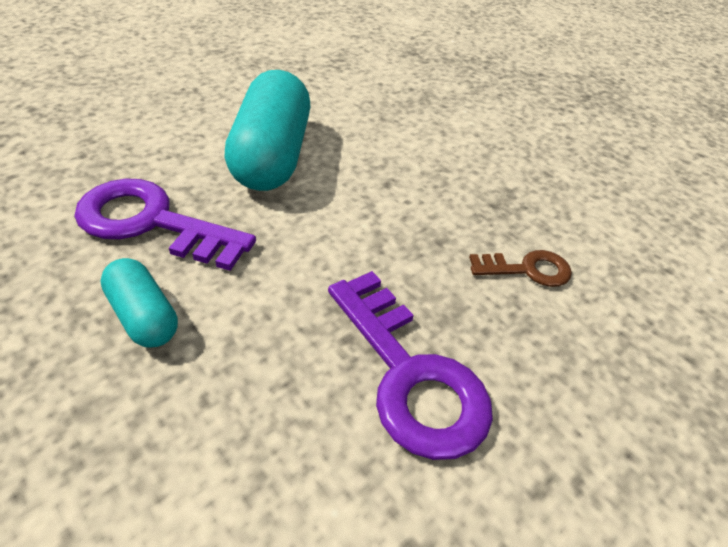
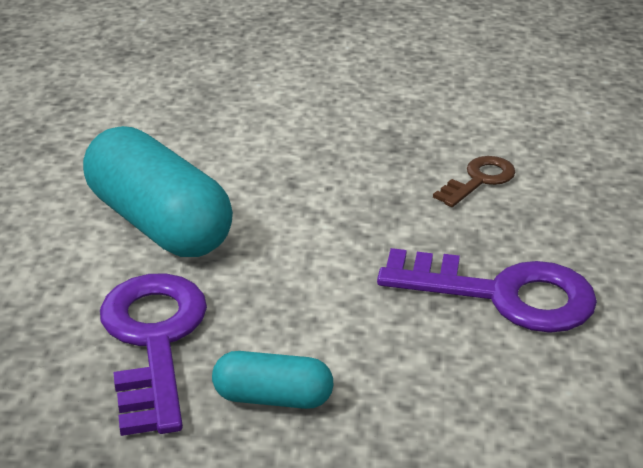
camera: 40 degrees left, 10 degrees down
purple key [74,179,256,271] -> purple key turned 105 degrees clockwise [100,273,207,436]

